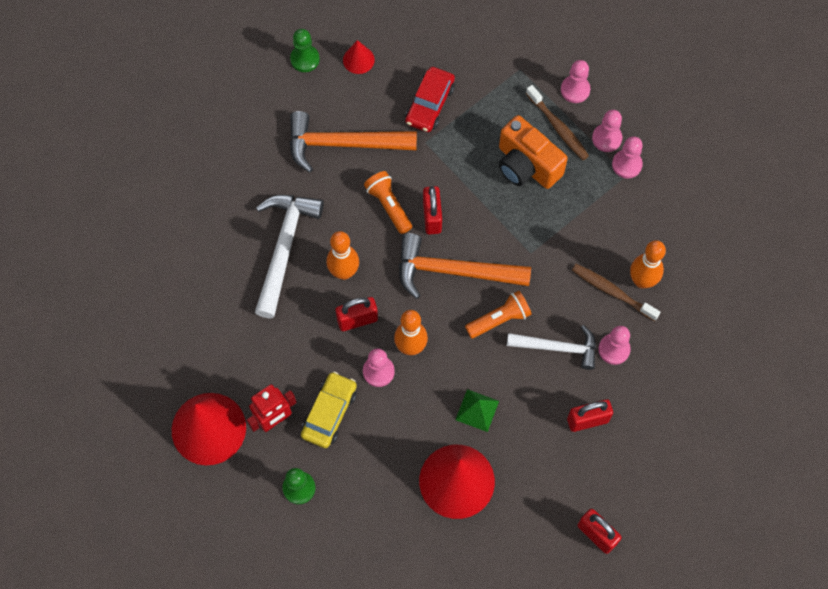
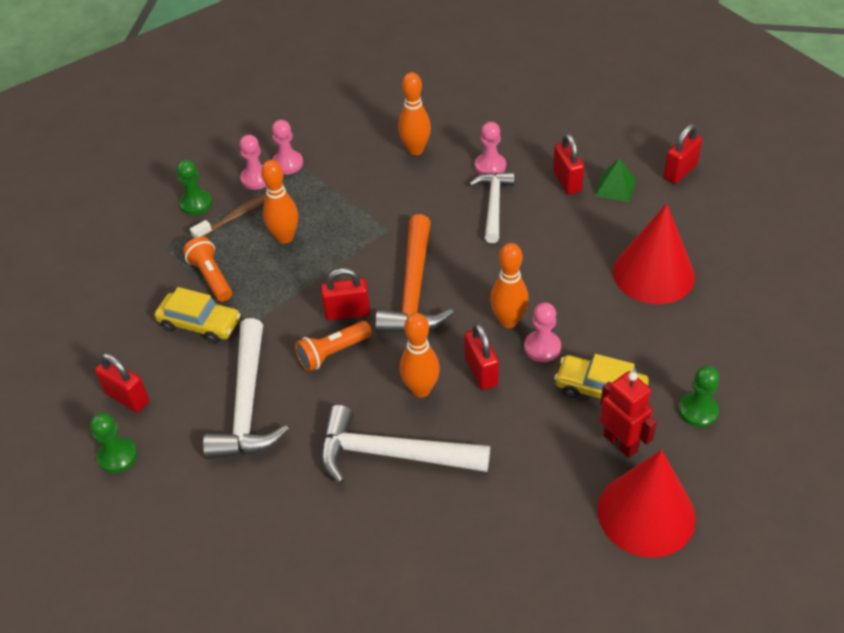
camera: 90 degrees left, 20 degrees down
orange hammer [290,111,417,173] -> white hammer [203,318,289,459]
red cone [343,40,375,74] -> red padlock [95,353,149,412]
red car [405,67,455,132] -> yellow car [155,287,241,344]
green pyramid [455,389,499,432] -> green pyramid moved to [595,158,636,202]
orange flashlight [465,291,532,338] -> orange flashlight moved to [183,237,232,302]
orange camera [499,115,568,189] -> orange bowling pin [261,160,298,244]
pink pawn [561,60,591,103] -> green pawn [177,160,212,215]
brown toothbrush [572,264,661,321] -> none

